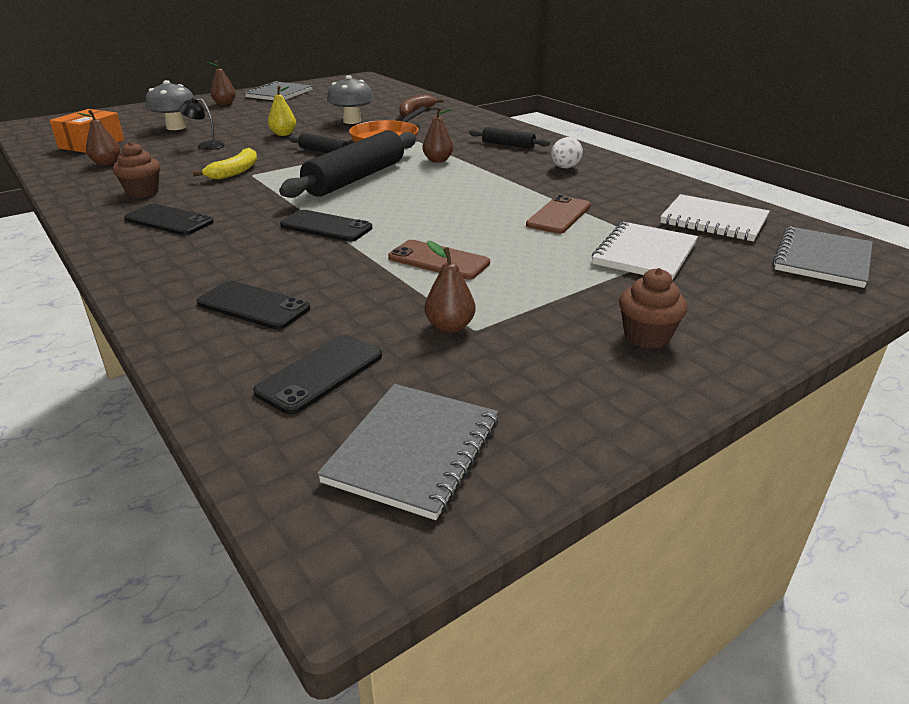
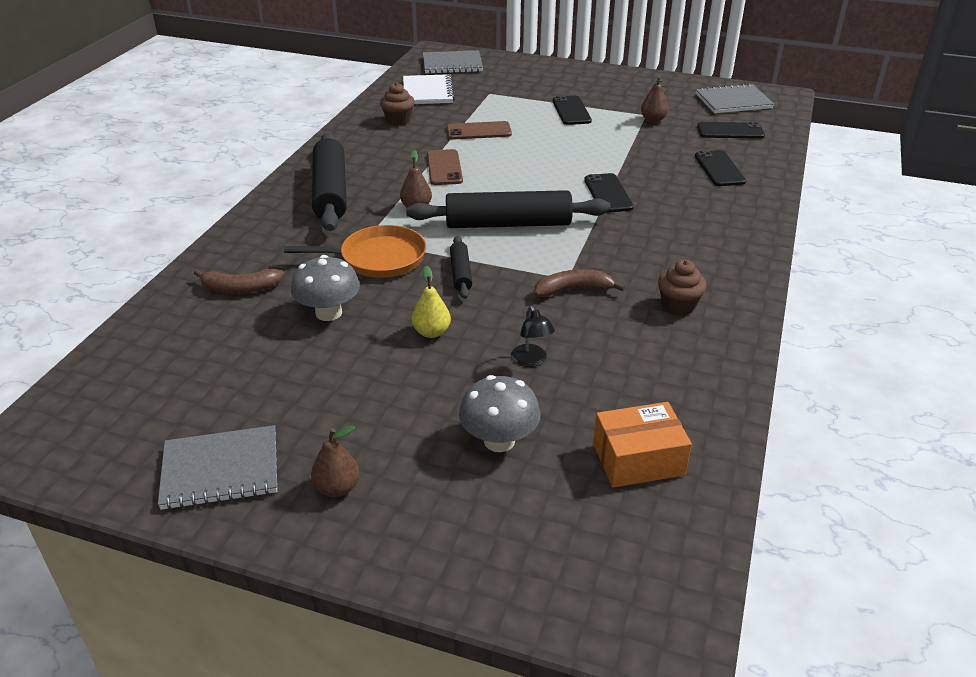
camera: 125 degrees left, 5 degrees up
brown pear [78,110,120,166] -> none
black phone [124,204,214,235] -> black phone moved to [553,96,592,125]
yellow banana [192,148,257,180] -> brown banana [534,269,625,297]
brown phone [388,240,490,280] -> brown phone moved to [427,149,463,185]
black rolling pin [469,127,550,149] -> black rolling pin [312,133,347,231], size x2.04
white egg [551,137,583,168] -> none
white notebook [592,222,698,280] -> none
brown cupcake [619,268,688,349] -> brown cupcake moved to [380,82,415,126]

